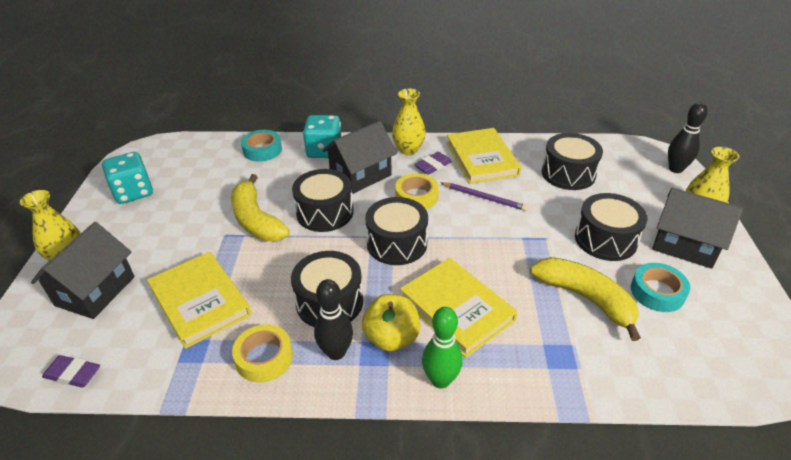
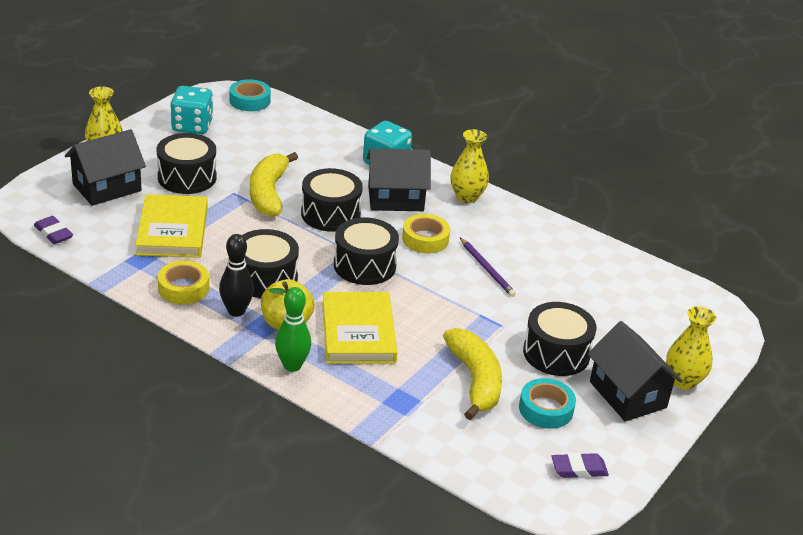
camera: 30 degrees right, 5 degrees down
turquoise tape [241,130,282,161] -> turquoise tape moved to [229,79,271,111]
purple eraser [414,152,452,175] -> purple eraser moved to [551,453,609,478]
yellow book [446,128,521,184] -> none
black drum [542,133,603,190] -> black drum moved to [157,133,217,194]
black bowling pin [668,102,708,173] -> none

